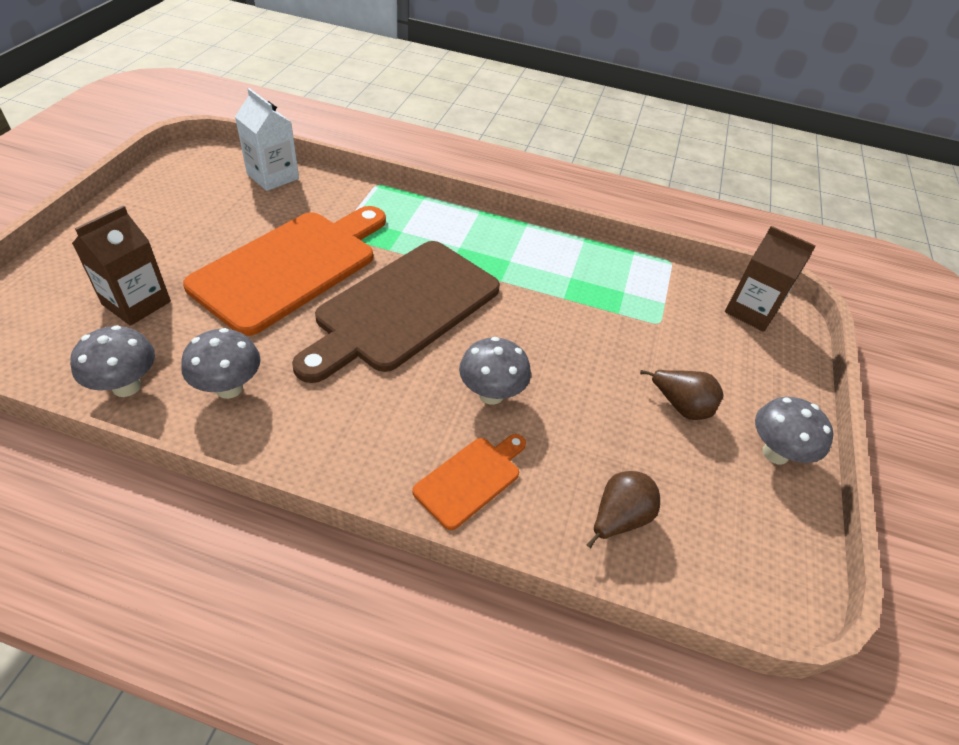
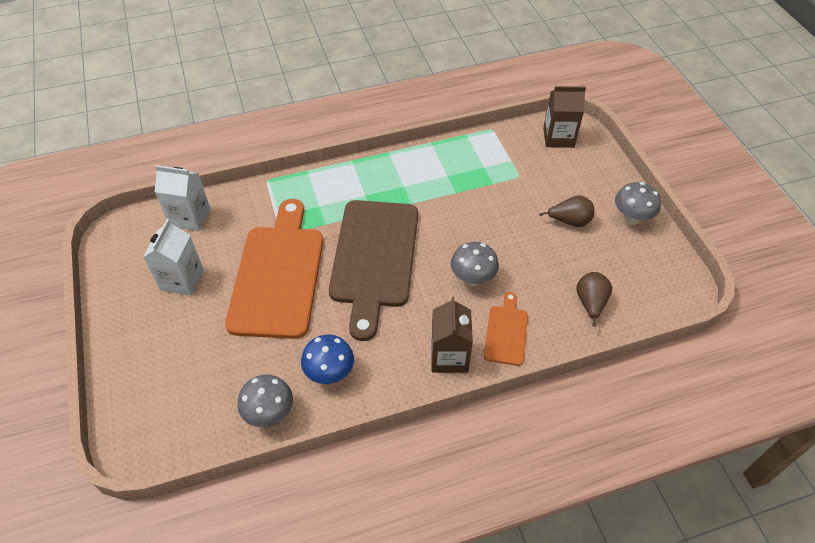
camera: 30 degrees left, 5 degrees up
brown carton [72,205,171,326] -> brown carton moved to [431,297,473,373]
grey mushroom [181,328,261,399] -> blue mushroom [301,334,354,384]
none -> white carton [143,219,204,296]

